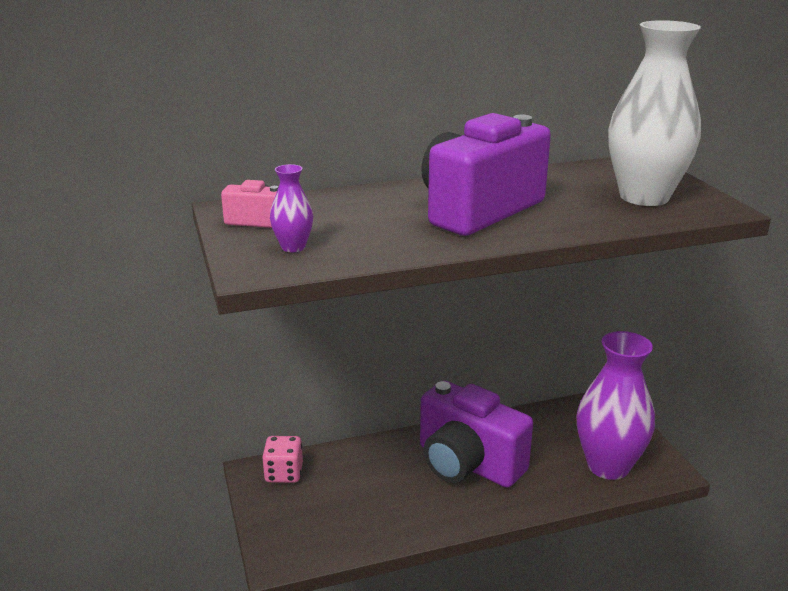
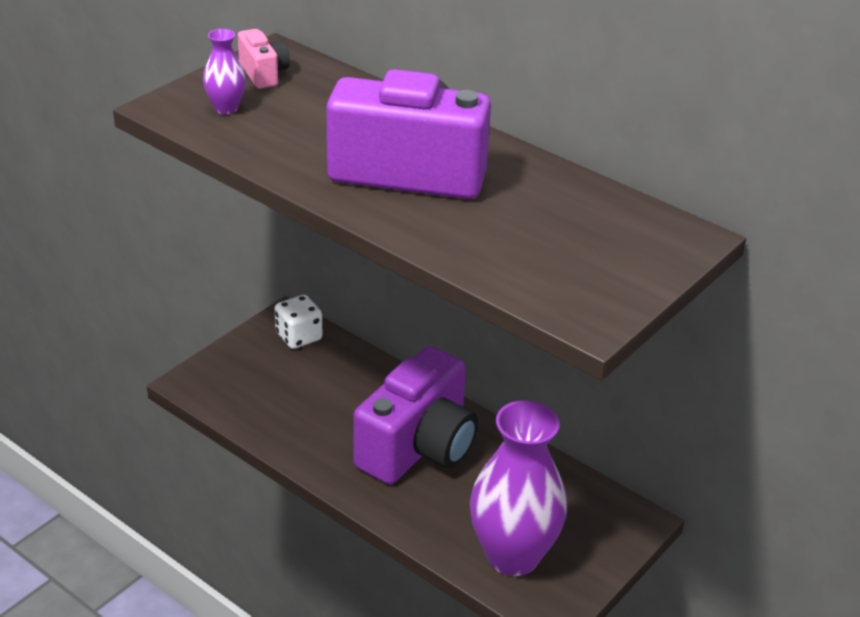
camera: 55 degrees right, 10 degrees up
pink dice [262,436,303,483] -> white dice [275,295,322,349]
purple camera [420,380,533,488] -> purple camera turned 150 degrees counterclockwise [353,346,478,484]
white vase [608,20,701,206] -> none

